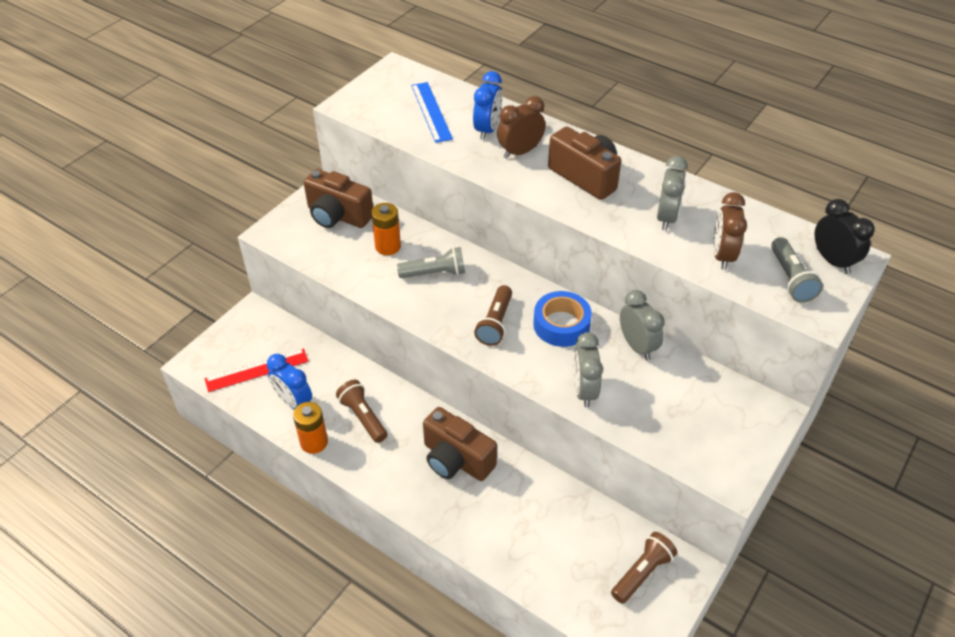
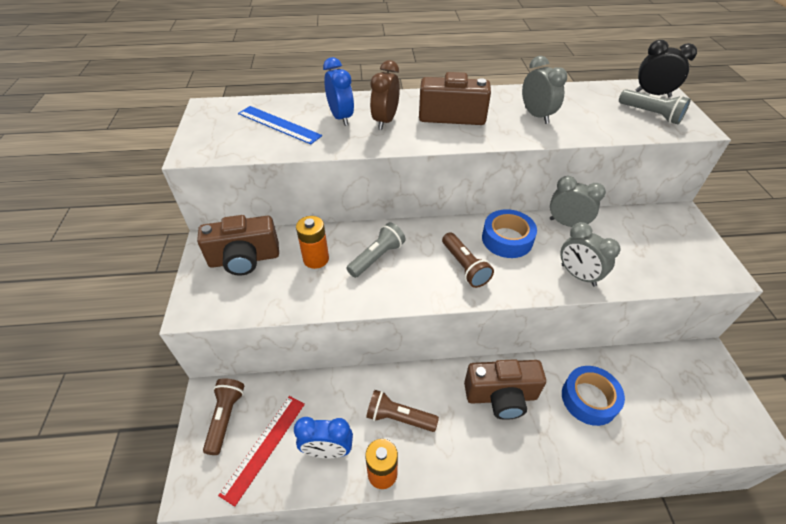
camera: 40 degrees left, 0 degrees up
brown flashlight [611,532,677,604] -> brown flashlight moved to [203,378,244,455]
brown clock [713,192,747,270] -> none
none -> blue tape [562,366,625,426]

